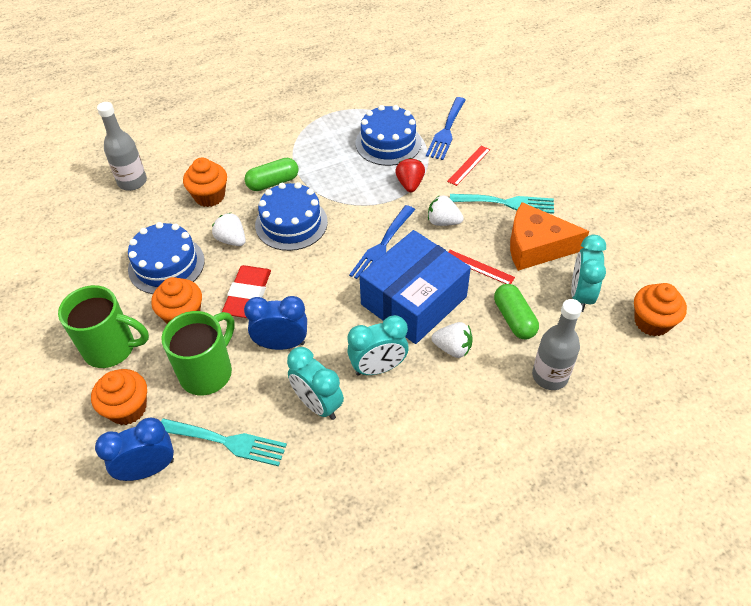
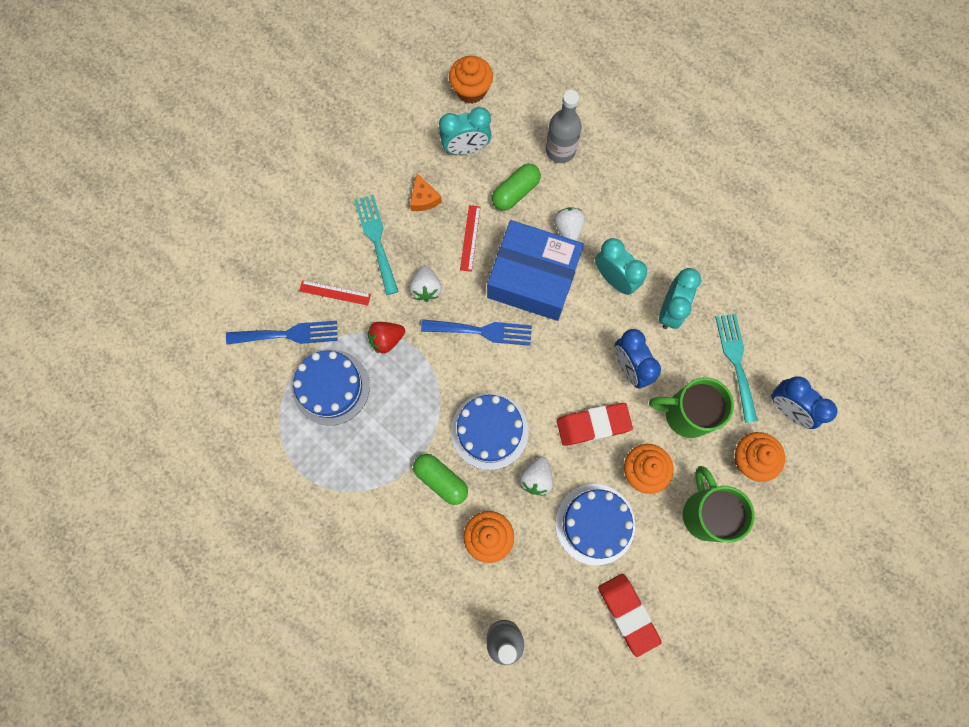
camera: 115 degrees left, 25 degrees up
orange cheese [510,202,589,271] -> orange cheese [410,173,442,211], size x0.50
none -> red eraser [598,574,662,657]

